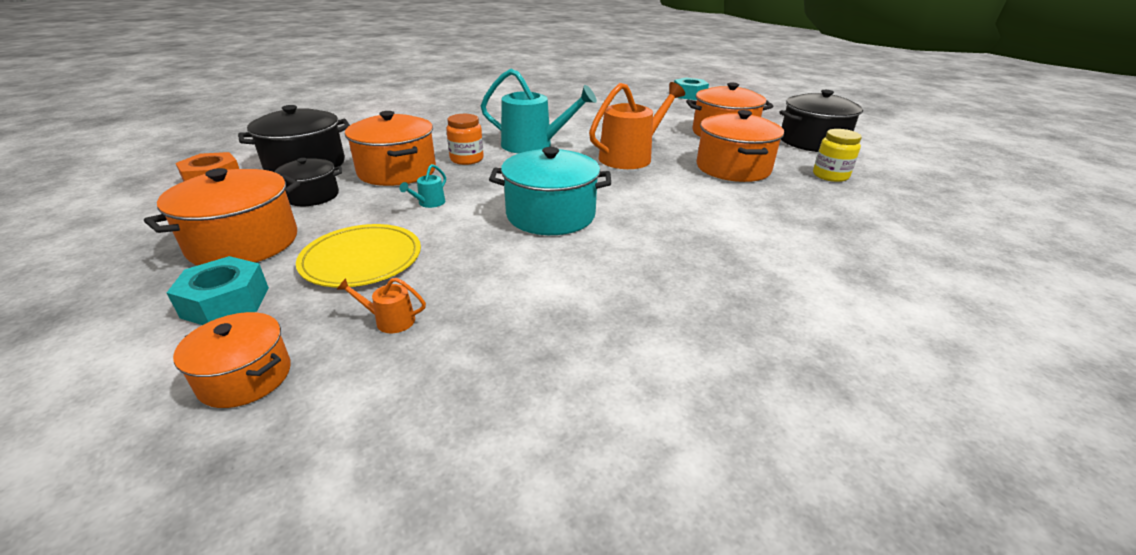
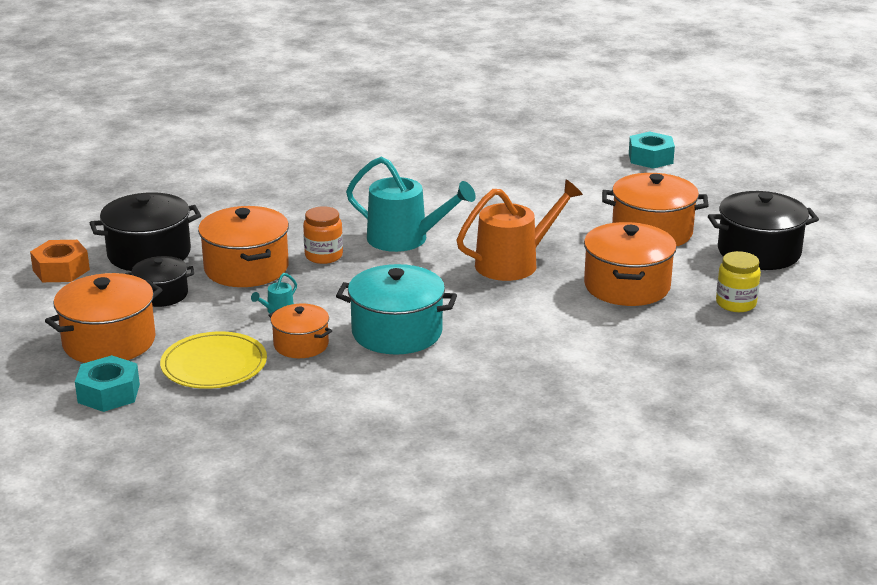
camera: 10 degrees right, 5 degrees down
orange pot [173,312,291,408] -> orange pot moved to [268,304,332,358]
orange watering can [336,278,426,333] -> none

